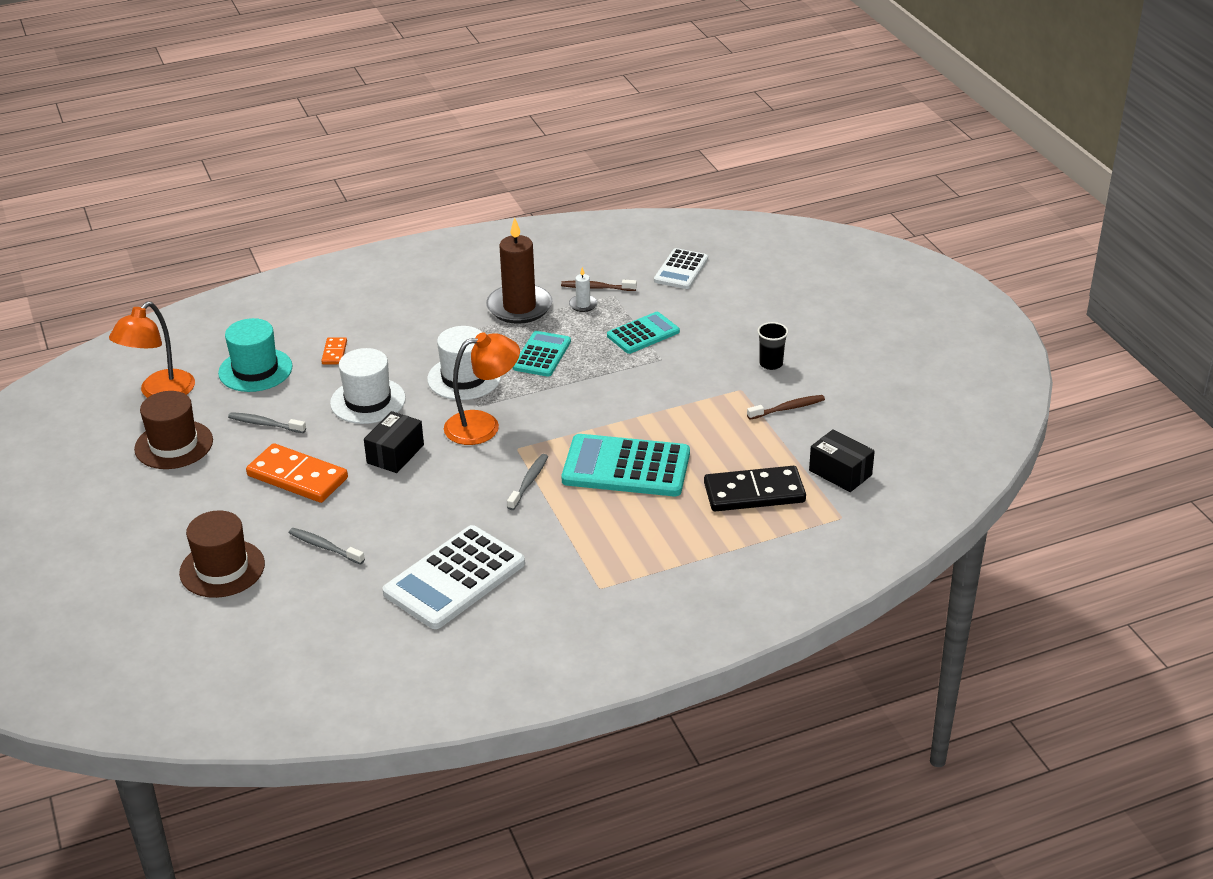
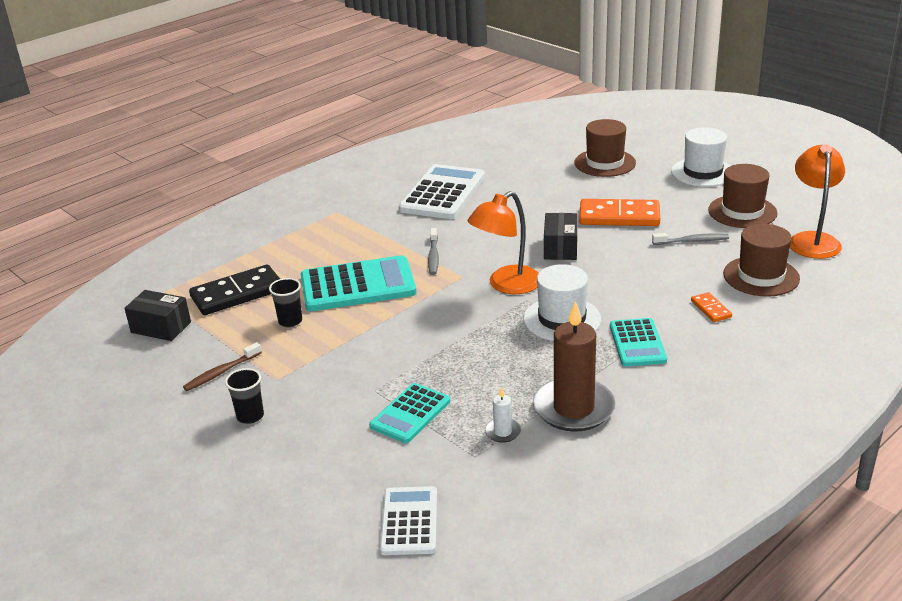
camera: 160 degrees right, 5 degrees down
turquoise hat [218,318,293,392] -> brown hat [723,224,800,297]
grey toothbrush [289,528,365,565] -> none
white hat [330,348,406,424] -> white hat moved to [671,127,731,187]
turquoise calculator [513,331,571,377] -> turquoise calculator moved to [610,318,667,366]
brown toothbrush [561,280,637,291] -> none
none -> black cup [269,278,302,327]

